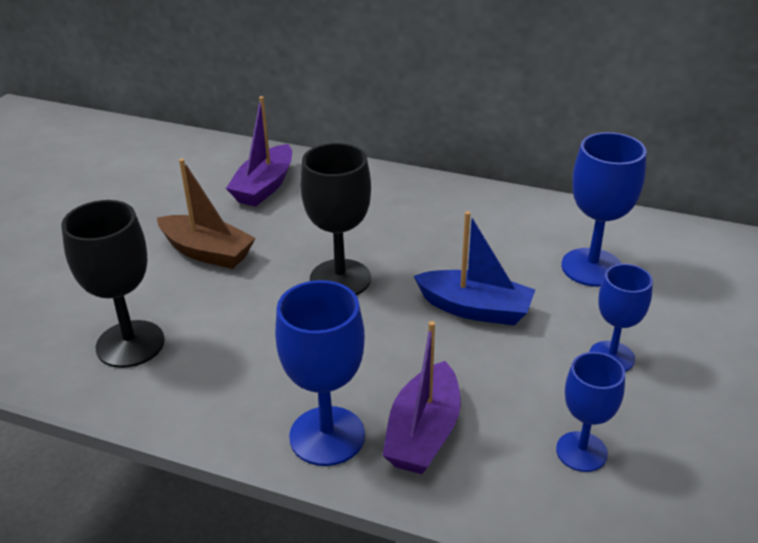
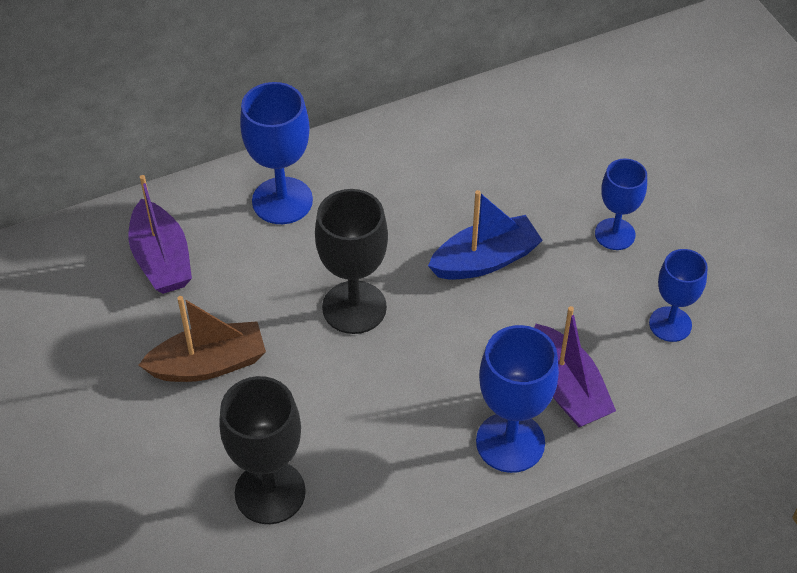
camera: 45 degrees left, 15 degrees up
blue goblet [562,132,647,287] -> blue goblet moved to [240,82,313,224]

